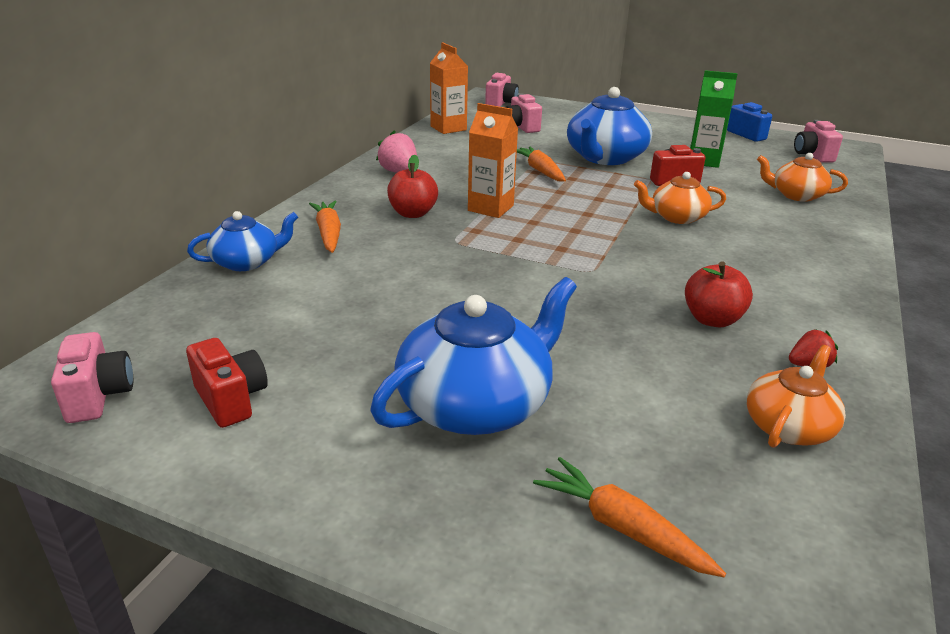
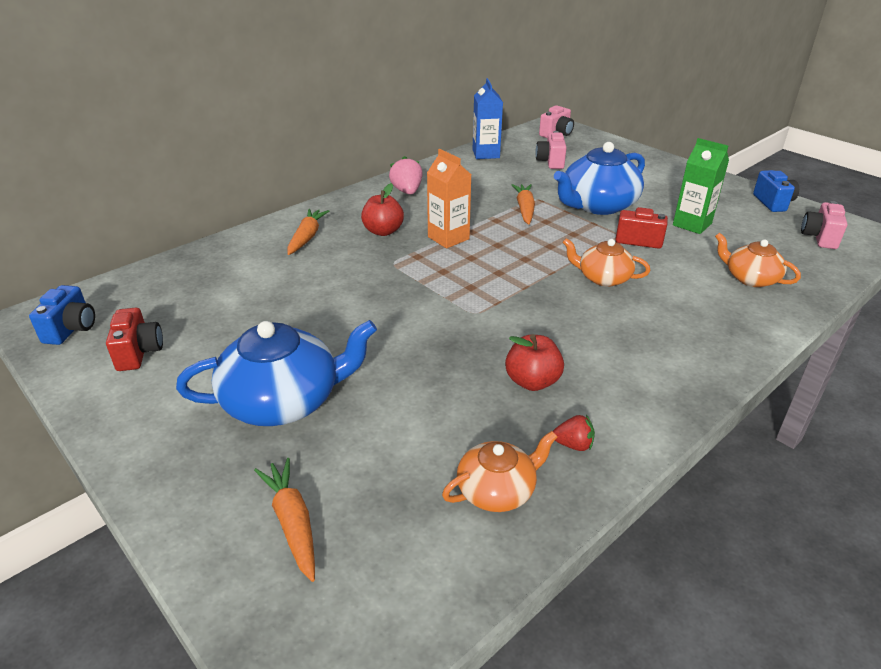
camera: 25 degrees right, 5 degrees up
pink camera [51,332,133,423] -> blue camera [29,285,95,345]
blue teapot [187,211,298,271] -> none
orange carton [430,43,468,134] -> blue carton [473,78,503,159]

